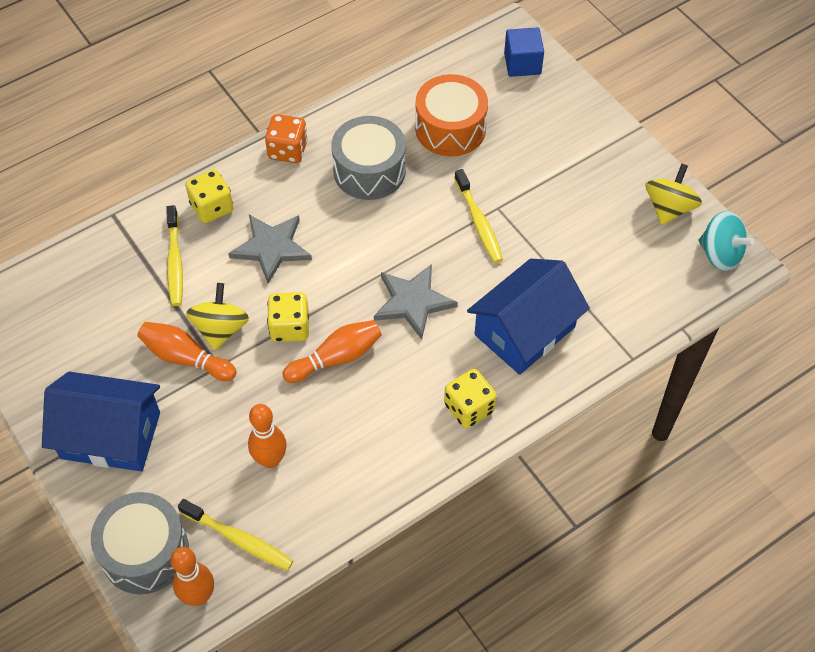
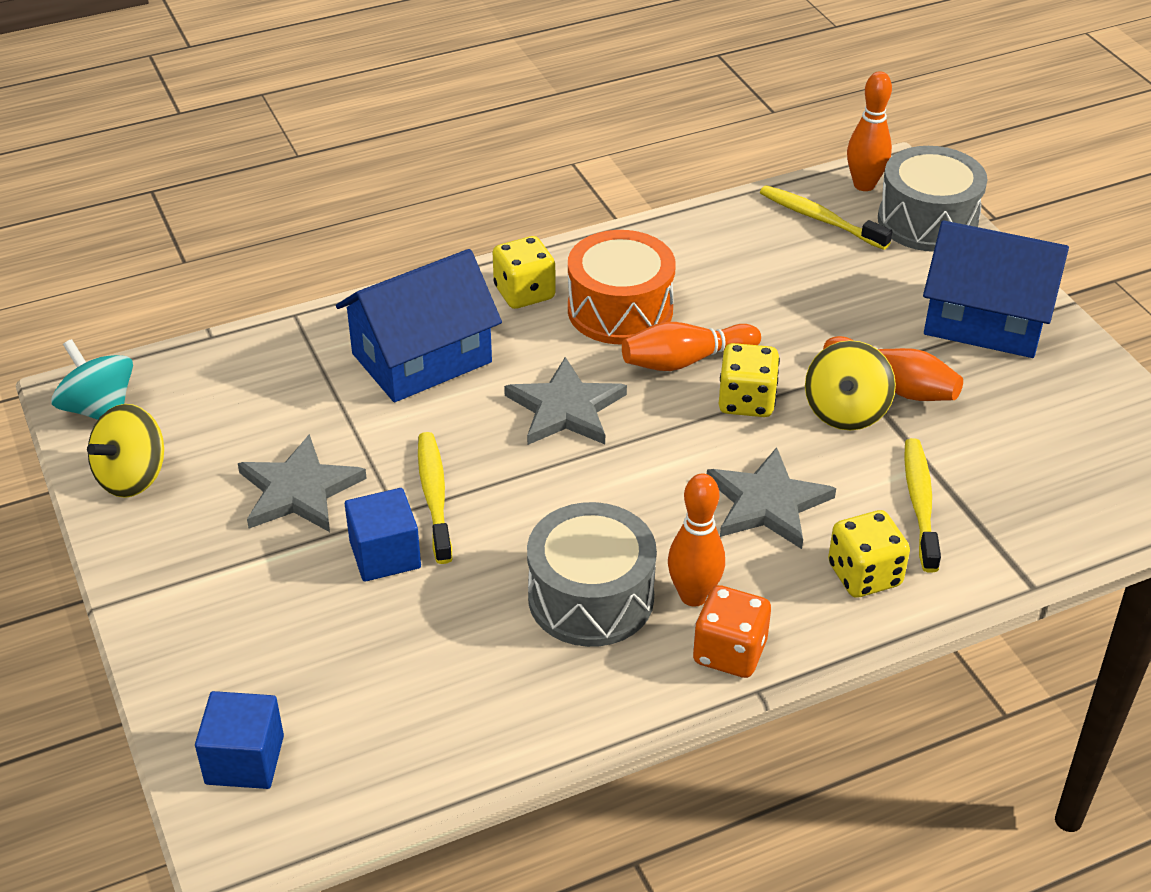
camera: 170 degrees left, 15 degrees down
orange bowling pin [248,404,287,468] -> orange bowling pin moved to [668,473,725,607]
orange drum [415,74,488,157] -> orange drum moved to [568,230,676,344]
none -> grey star [238,434,367,532]
none -> blue cube [345,488,421,582]

